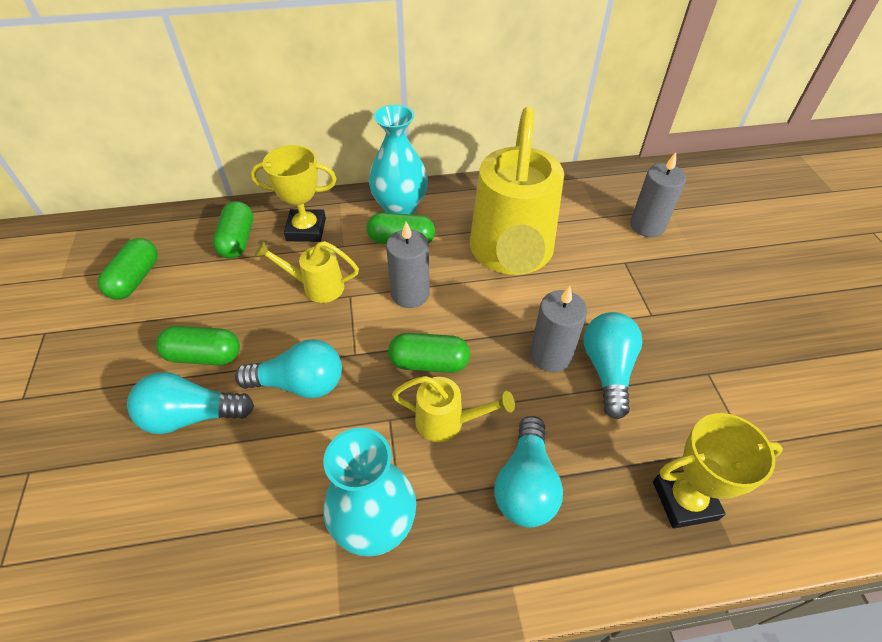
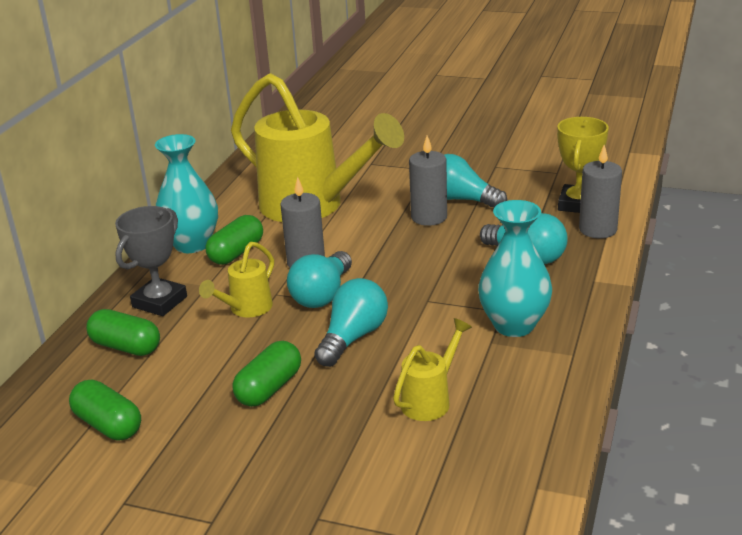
camera: 60 degrees left, 20 degrees down
turquoise light bulb [127,372,254,434] -> turquoise light bulb moved to [287,251,352,308]
yellow trophy [250,145,337,242] -> grey trophy [115,206,187,316]
green capsule [388,333,470,373] -> none
yellow watering can [392,376,515,442] -> yellow watering can moved to [393,318,472,421]
grey candle [630,152,686,237] -> grey candle moved to [579,145,622,238]

